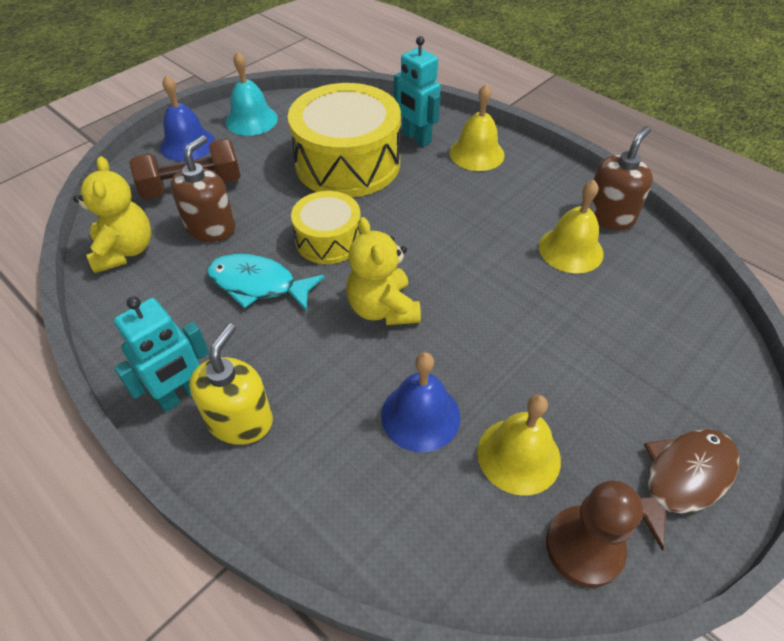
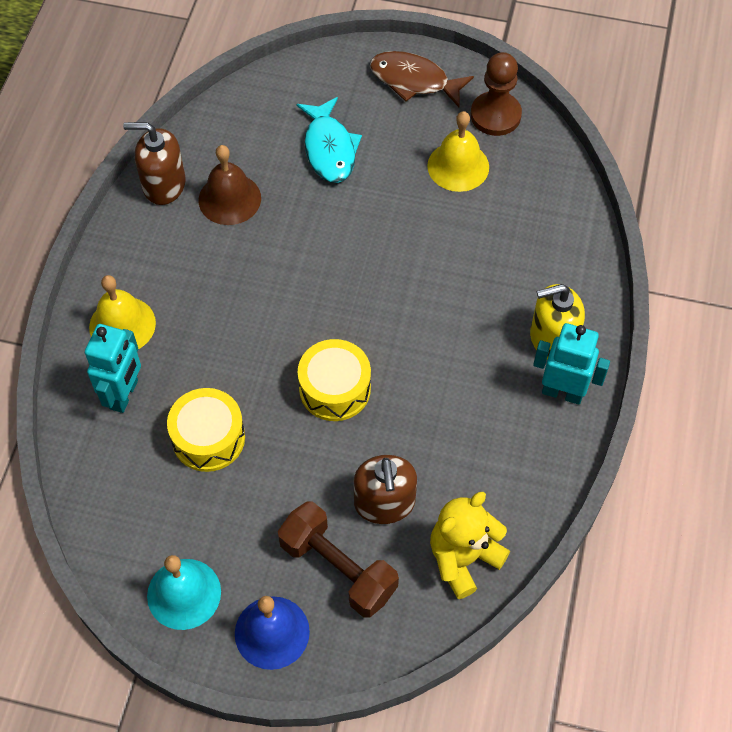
camera: 120 degrees left, 10 degrees up
brown soap dispenser [170,135,236,242] -> brown soap dispenser turned 90 degrees counterclockwise [354,455,417,524]
turquoise fish [207,254,325,312] -> turquoise fish moved to [296,97,362,183]
yellow drum [288,83,401,197] -> yellow drum [167,388,245,472], size x0.56
yellow teddy bear [346,217,421,325] -> none
blue bell [381,352,461,452] -> none
yellow bell [539,180,604,273] -> brown bell [199,145,261,225]

